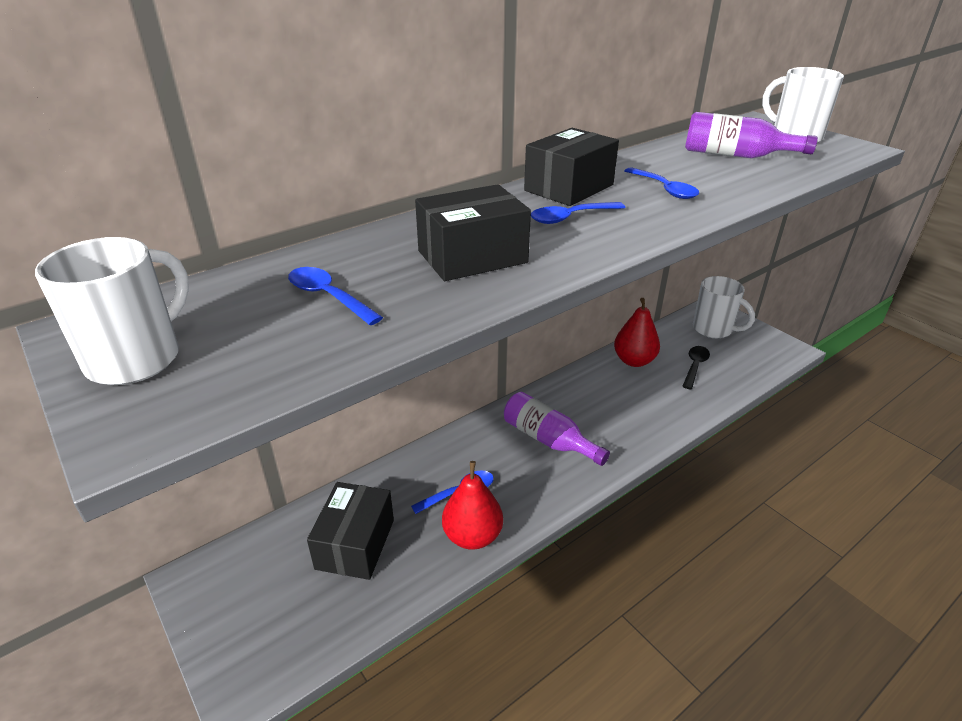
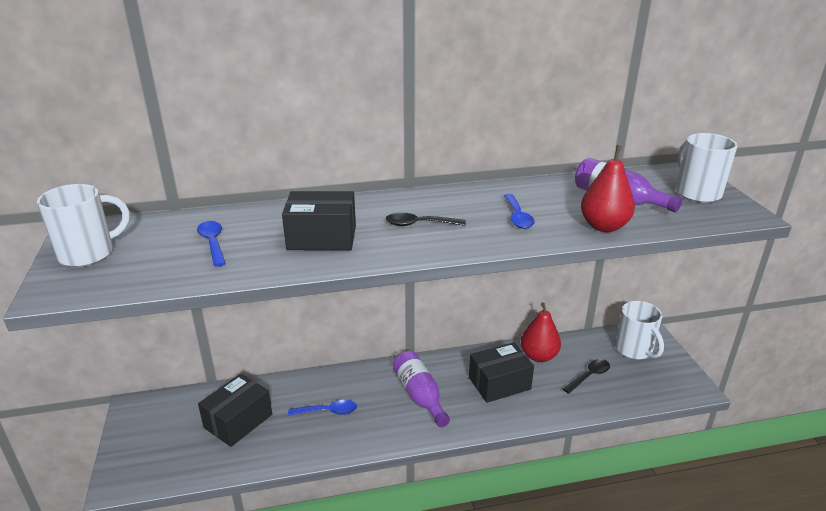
camera: 25 degrees right, 5 degrees down
red pear [442,461,503,550] -> red pear moved to [581,145,635,232]
black box [524,128,619,206] -> black box moved to [469,342,534,403]
blue spoon [531,202,625,224] -> black spoon [386,213,466,226]

